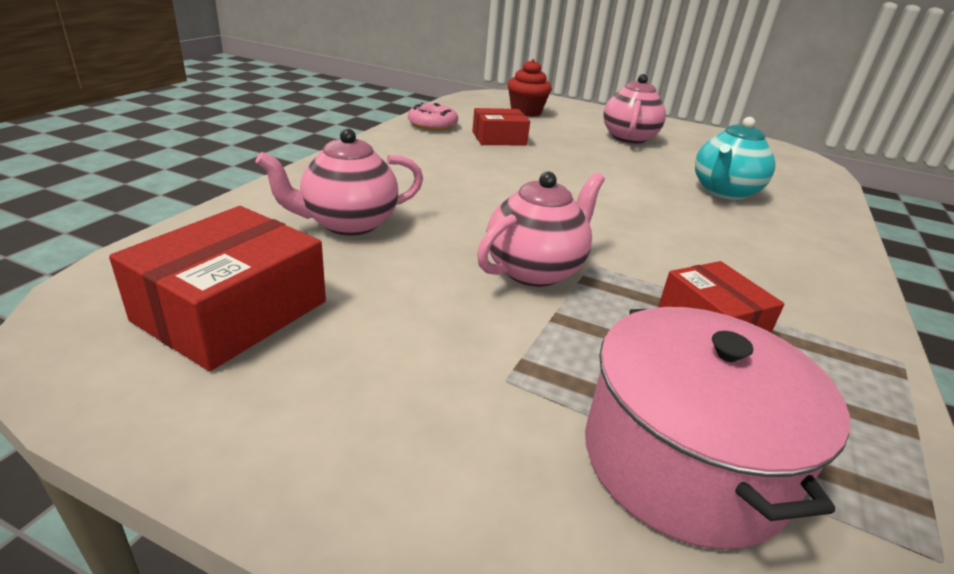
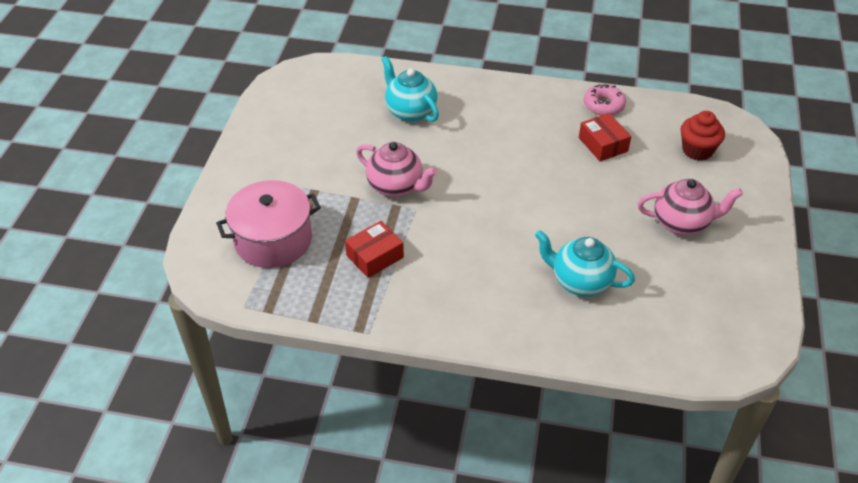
camera: 80 degrees right, 15 degrees up
red box [109,206,326,371] -> none
pink teapot [255,128,423,236] -> turquoise teapot [382,56,439,122]

